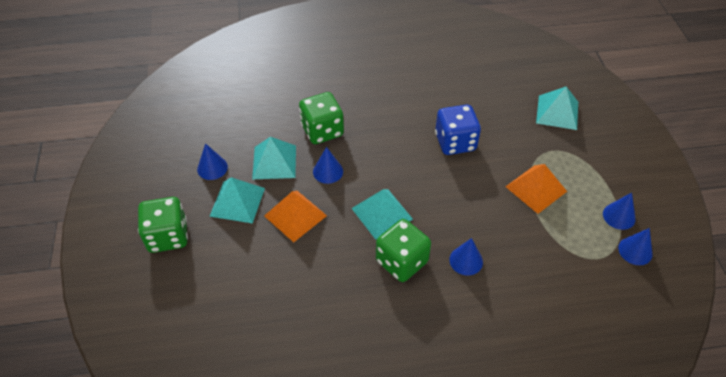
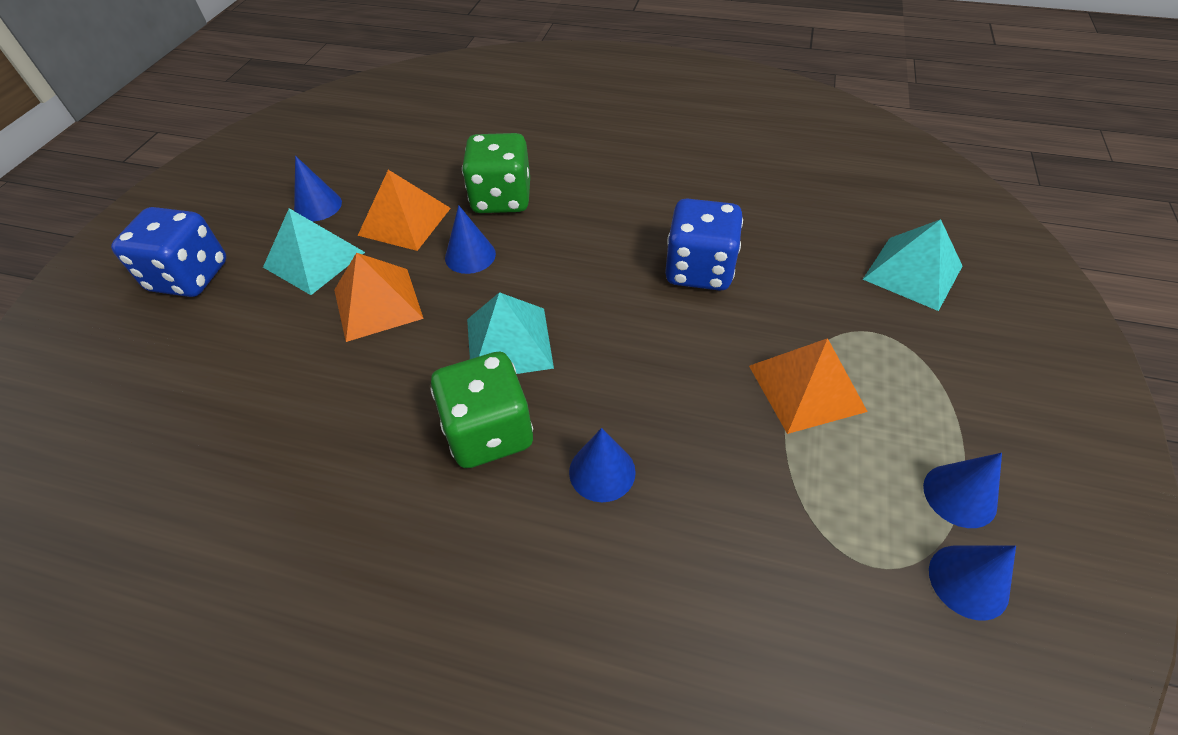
camera: 25 degrees right, 0 degrees up
green dice [138,197,188,253] -> blue dice [111,207,227,297]
turquoise pyramid [252,137,296,179] -> orange pyramid [358,170,451,251]

